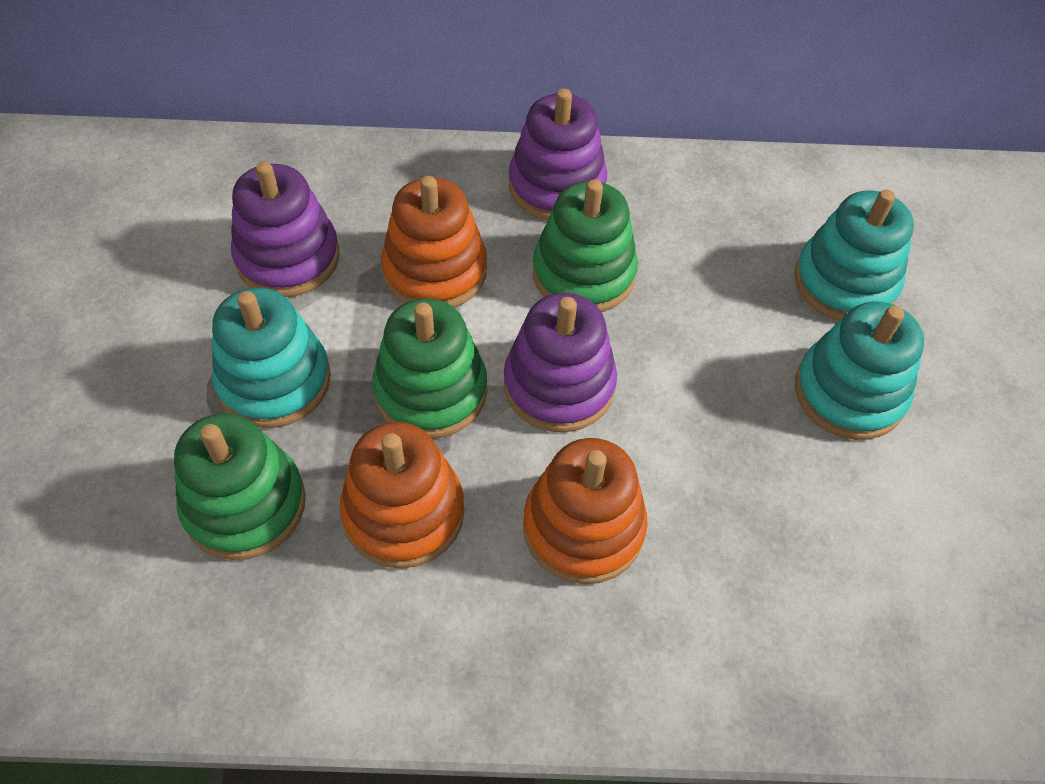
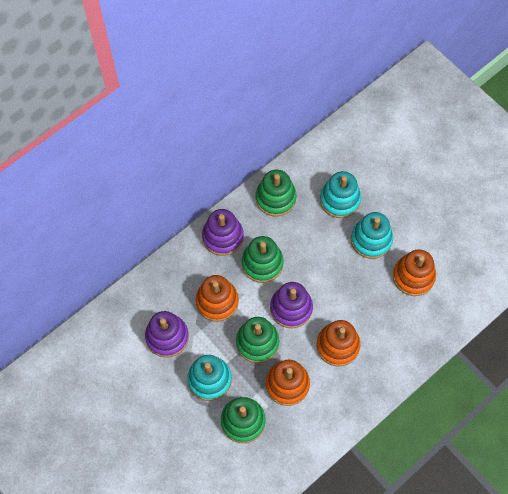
camera: 40 degrees left, 10 degrees up
none -> green stacking toy [256,170,297,217]
none -> orange stacking toy [393,249,436,296]

